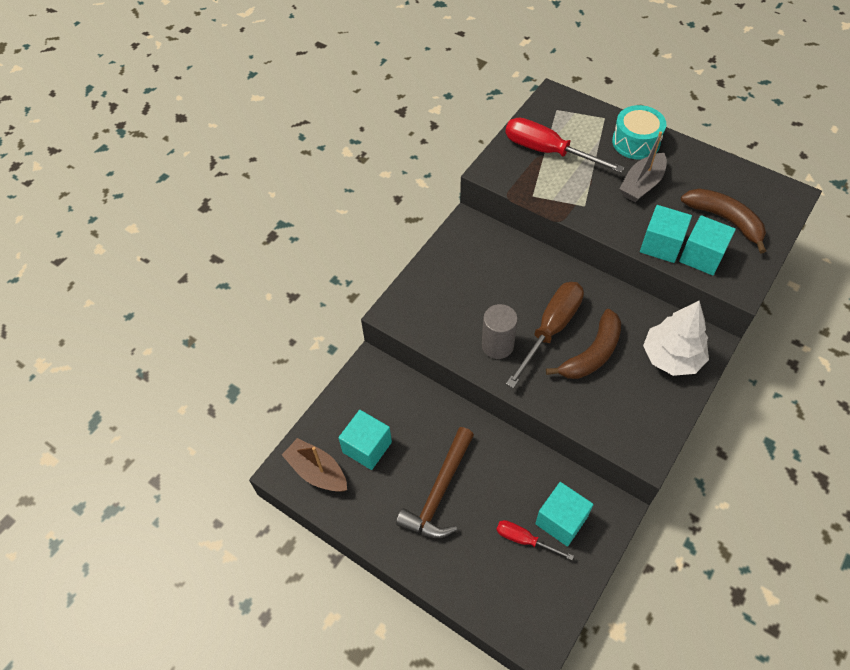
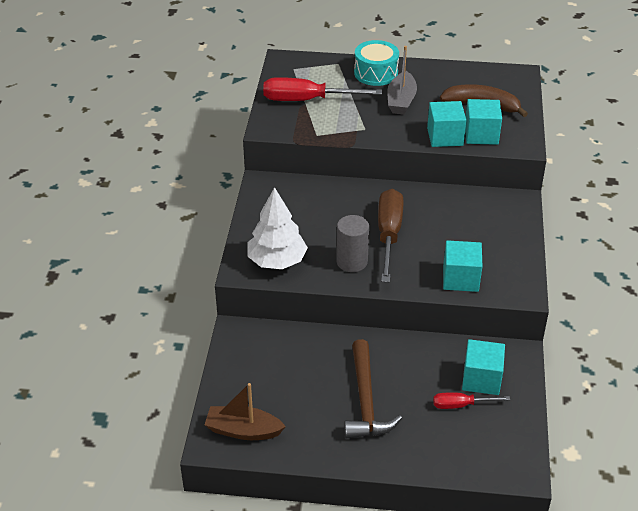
camera: 30 degrees left, 15 degrees down
turquoise cube [338,410,392,470] -> turquoise cube moved to [443,240,483,292]
brown banana [546,309,621,379] -> none
white tree [643,301,709,376] -> white tree moved to [247,187,308,269]

